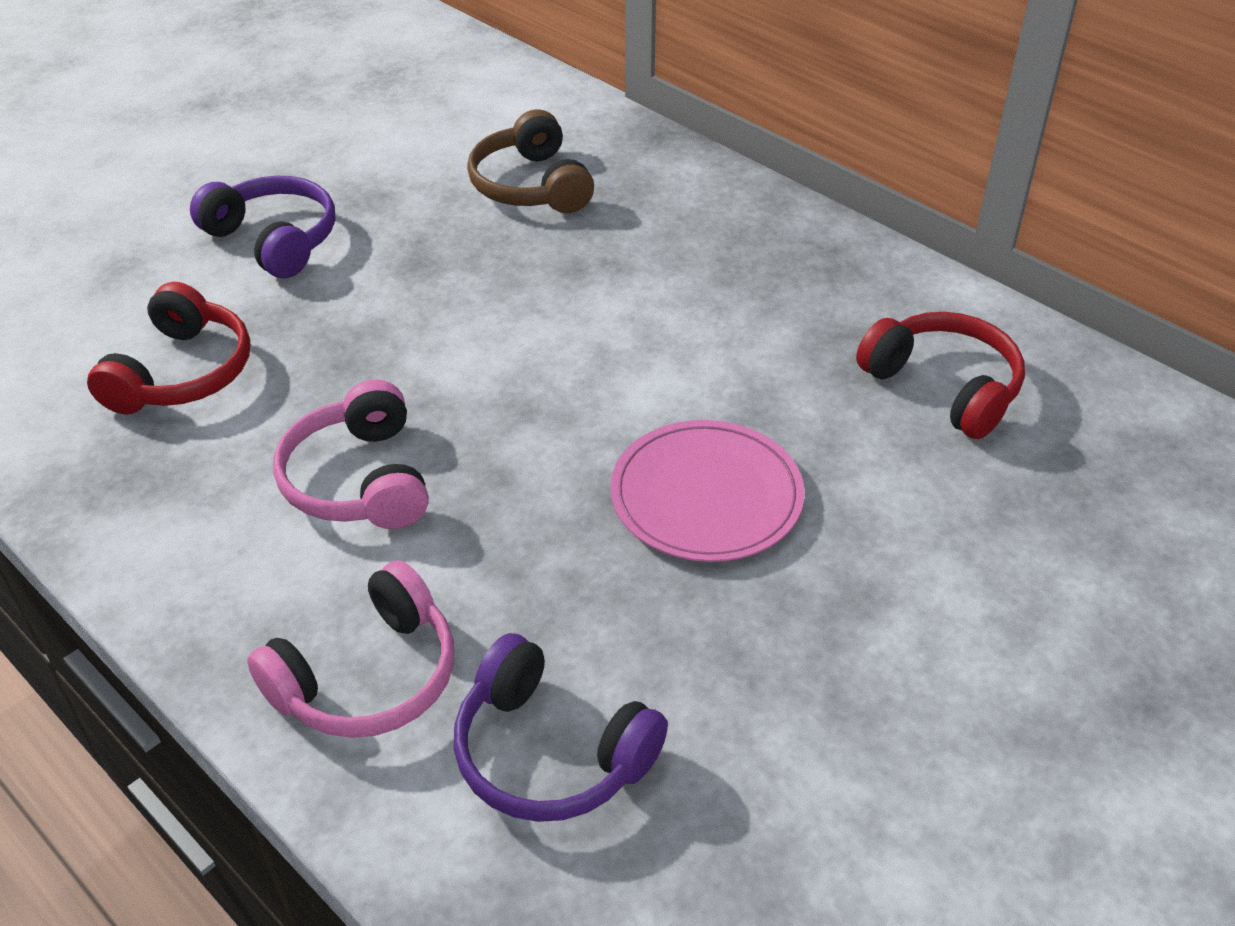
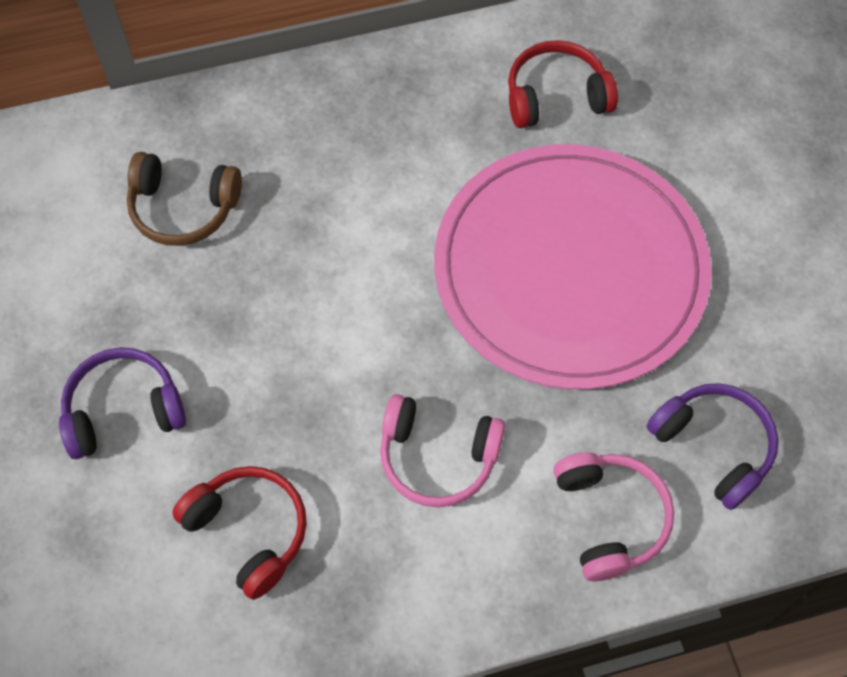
camera: 60 degrees left, 20 degrees up
purple headphones [454,633,668,822] -> purple headphones turned 105 degrees counterclockwise [646,383,779,510]
pink plate [610,420,804,562] -> pink plate [434,144,712,389], size x2.09

